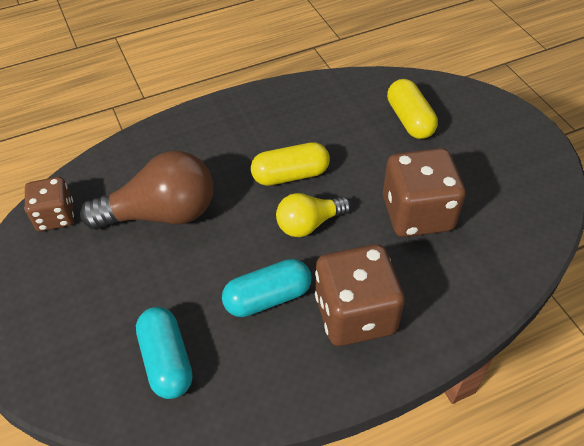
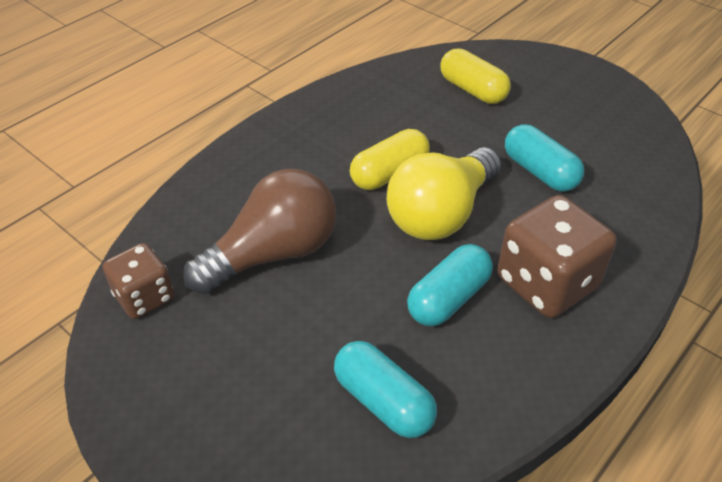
camera: 25 degrees left, 5 degrees down
yellow light bulb [276,193,351,237] -> yellow light bulb [386,147,501,240], size x1.68
brown dice [383,148,465,237] -> turquoise capsule [505,124,584,192]

